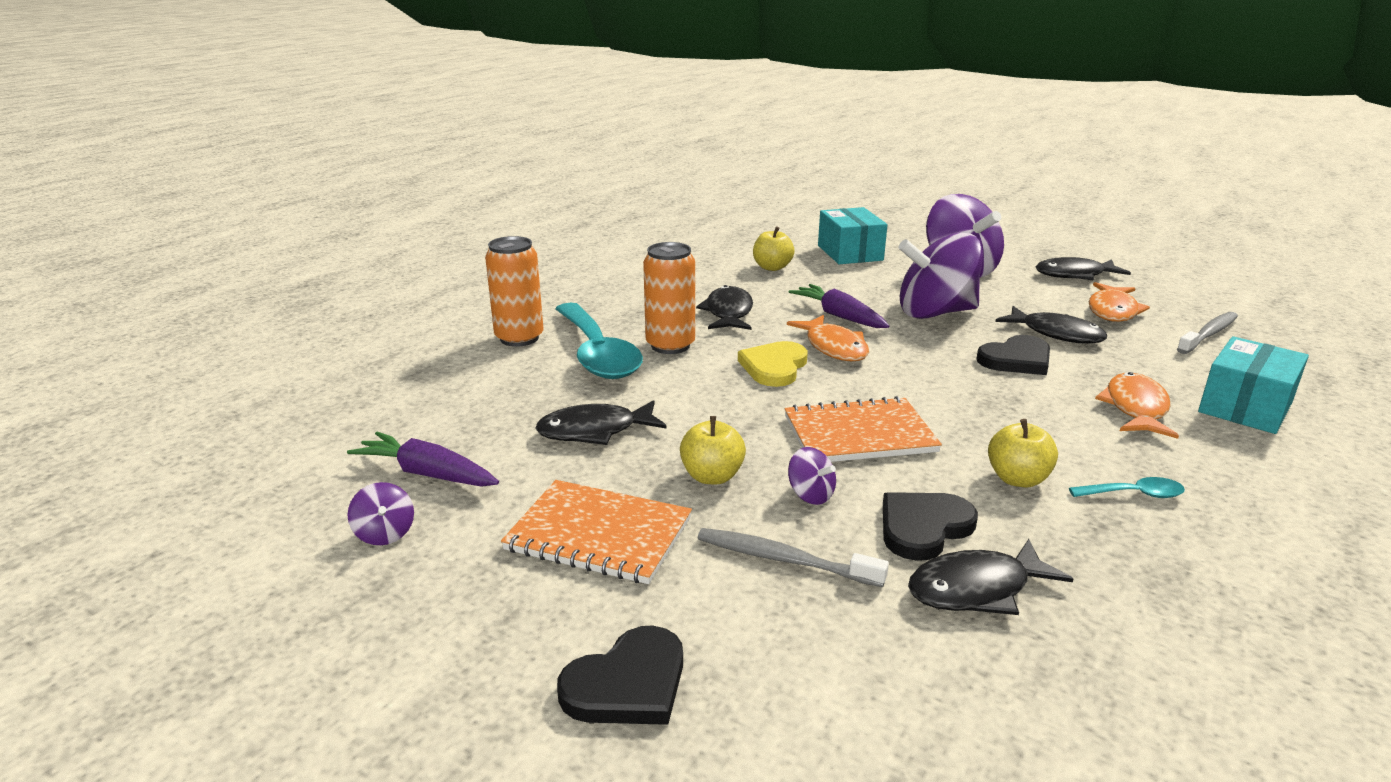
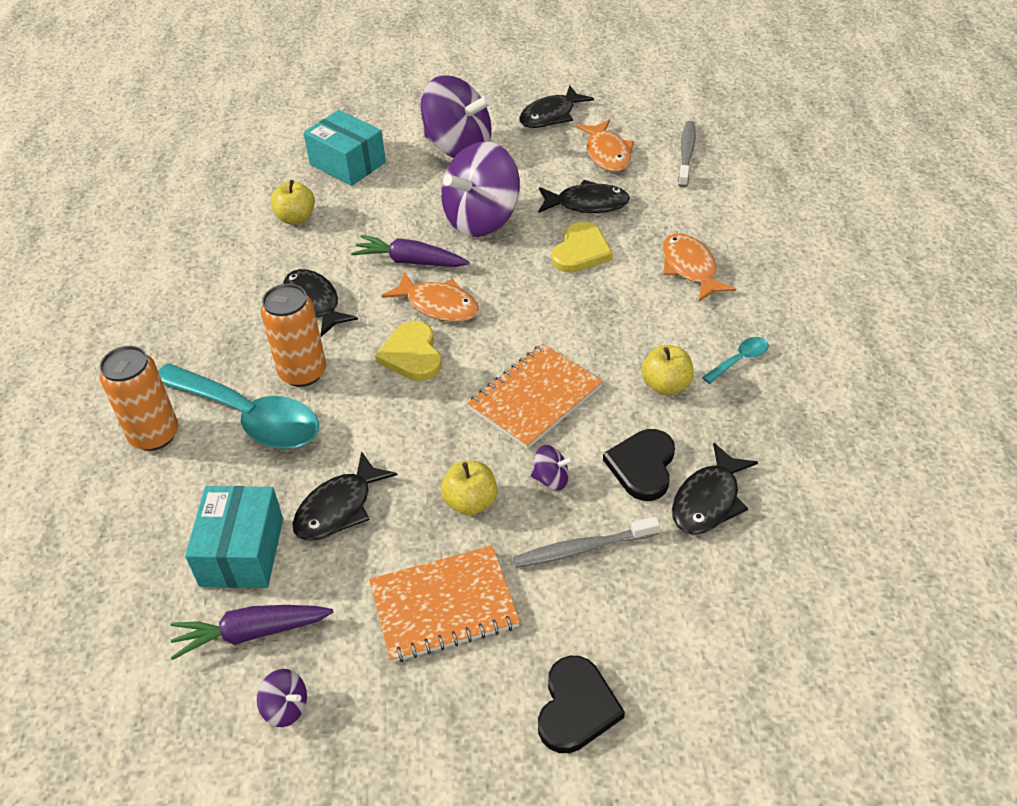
camera: 35 degrees left, 20 degrees up
black heart [976,335,1050,375] -> yellow heart [551,222,613,273]
turquoise box [1198,336,1309,434] -> turquoise box moved to [185,486,283,588]

